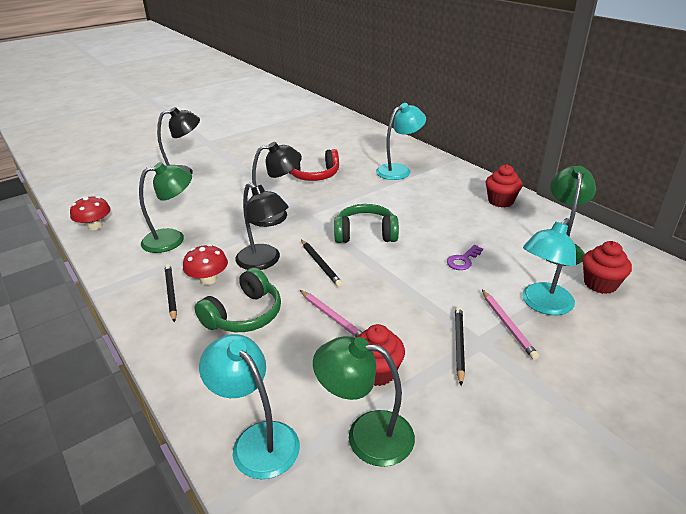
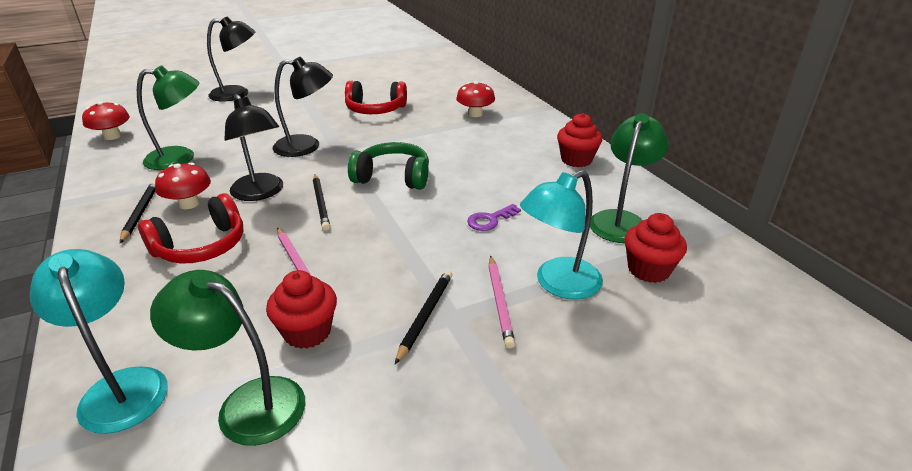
camera: 10 degrees right, 0 degrees up
green headphones [194,268,281,332] -> red headphones [138,193,243,264]
turquoise lamp [376,103,426,180] -> red mushroom [456,81,495,117]

